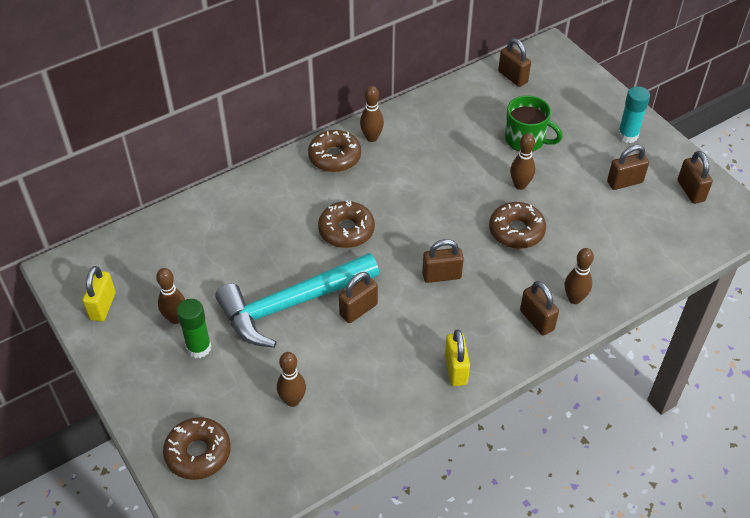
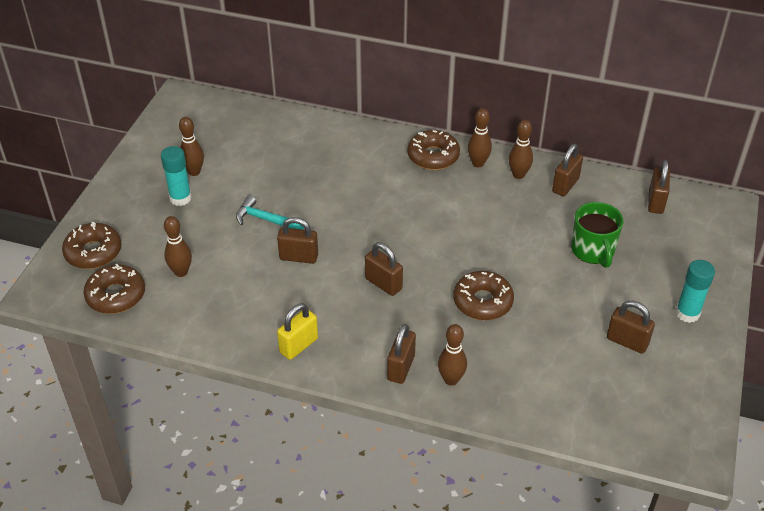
camera: 50 degrees right, 5 degrees down
yellow padlock [82,266,116,322] -> none
green glue stick [177,299,211,358] -> turquoise glue stick [161,146,192,206]
turquoise hammer [215,253,379,348] -> turquoise hammer [236,195,304,230], size x0.47
brown donut [318,201,375,248] -> brown donut moved to [83,264,145,314]
brown bowling pin [510,133,535,190] -> brown bowling pin moved to [509,120,533,179]
brown padlock [677,151,713,204] -> brown padlock moved to [552,144,583,196]

